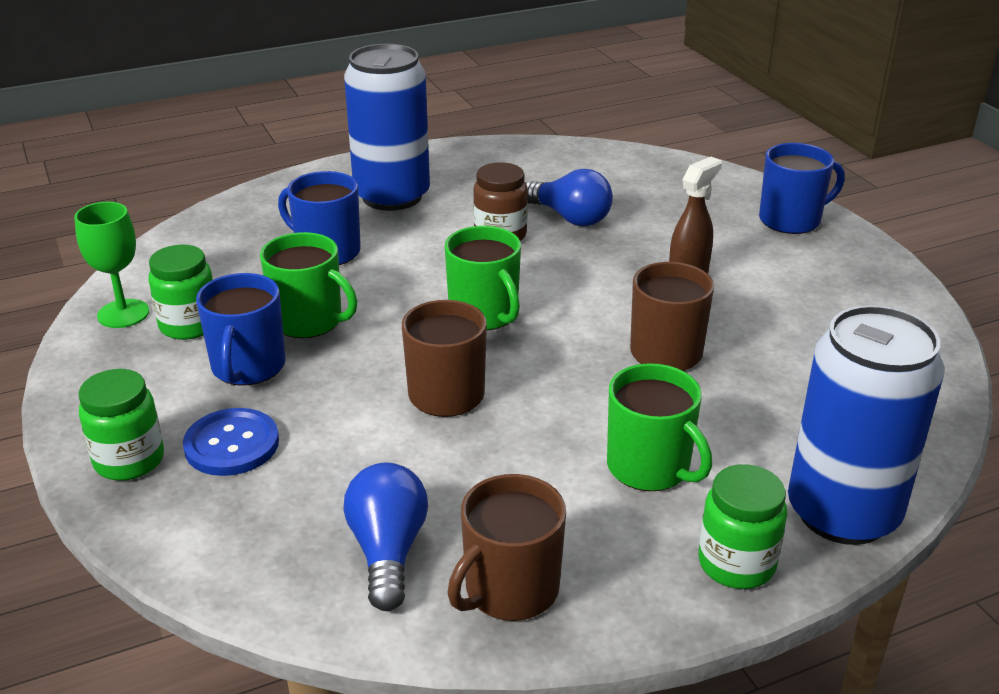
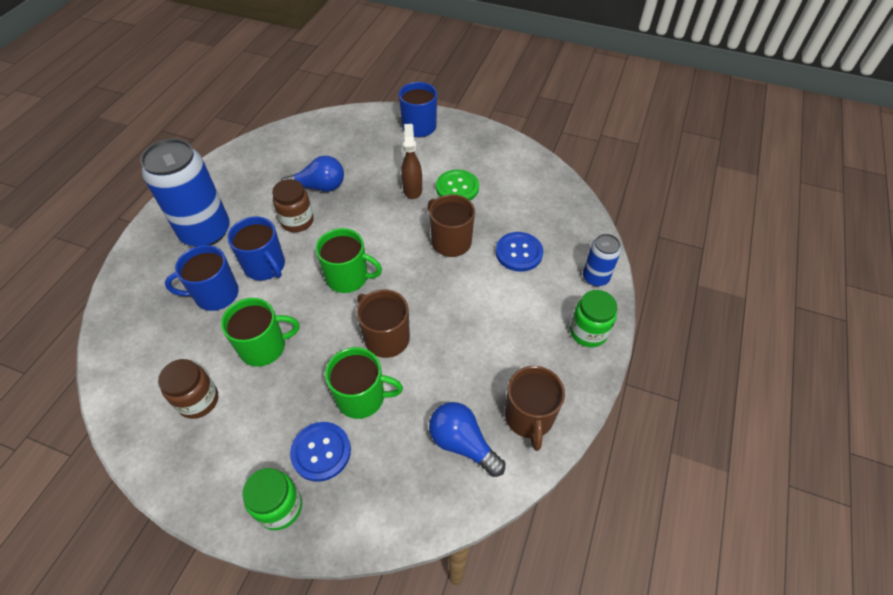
camera: 45 degrees left, 20 degrees up
green goblet [74,202,149,328] -> none
green jar [148,245,213,340] -> brown jar [158,359,218,419]
blue mug [196,273,286,386] -> blue mug moved to [227,216,285,280]
green mug [607,363,712,491] -> green mug moved to [325,347,403,419]
blue can [788,305,944,545] -> blue can [583,234,621,286], size x0.50
none -> green button [436,170,479,201]
none -> blue button [496,232,543,272]

